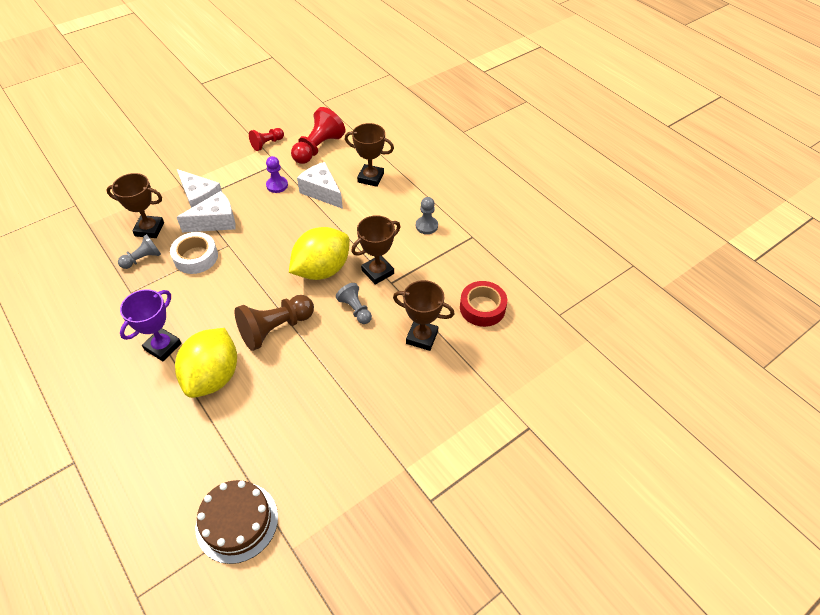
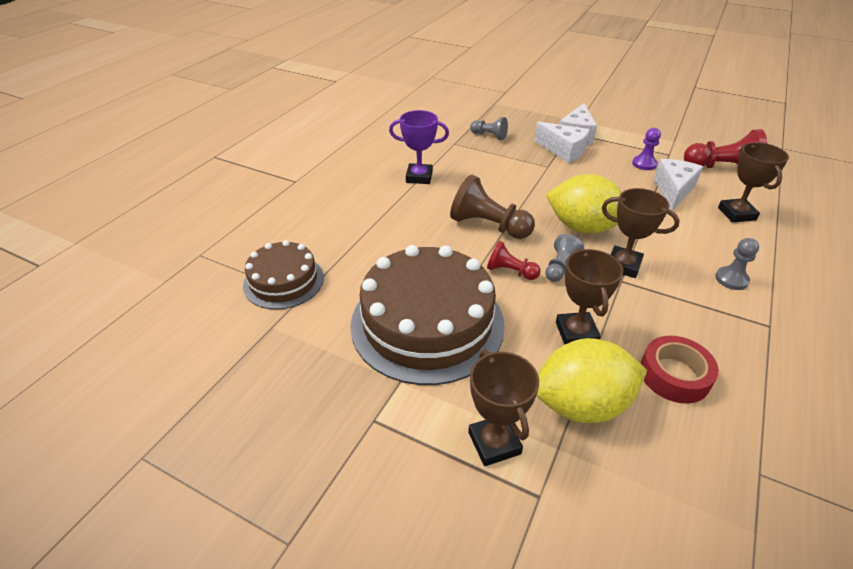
camera: 65 degrees right, 10 degrees down
brown trophy [106,173,164,238] -> brown trophy moved to [468,350,539,466]
white tape [170,232,218,274] -> none
yellow lemon [175,328,237,398] -> yellow lemon moved to [536,338,647,423]
red pawn [249,128,284,151] -> red pawn moved to [487,241,541,280]
none -> brown cake [350,245,505,385]

